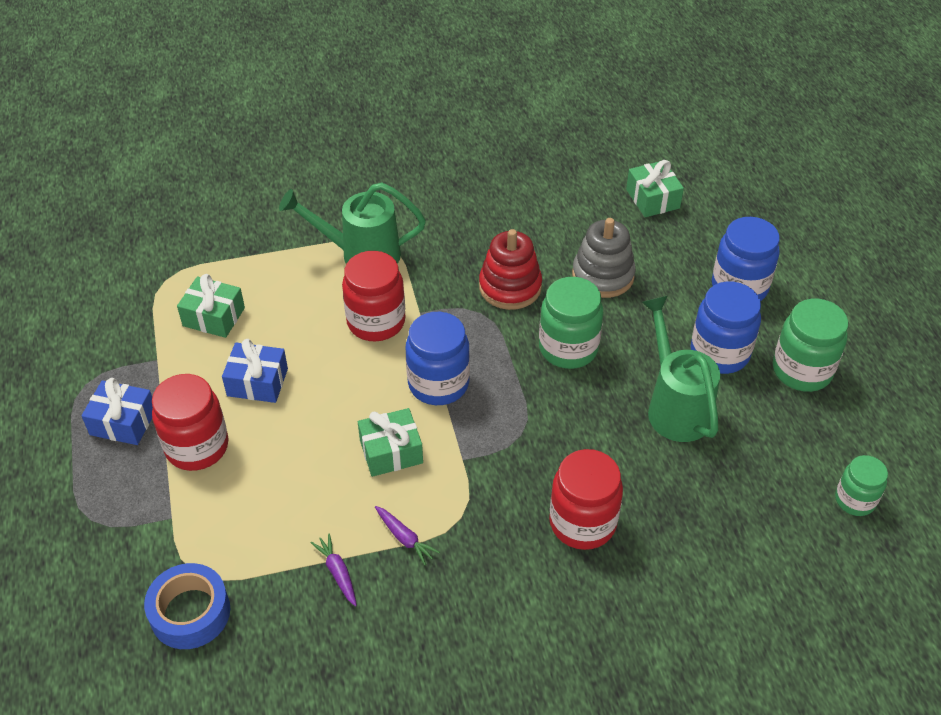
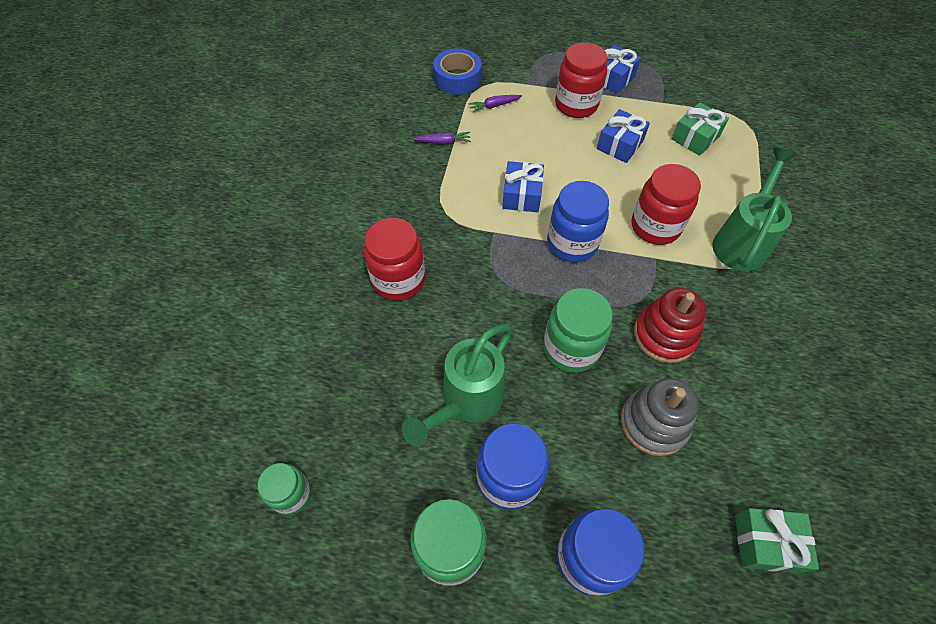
camera: 115 degrees right, 10 degrees up
green gift [358,408,423,477] -> blue gift [502,161,544,212]
purple carrot [375,506,440,565] -> purple carrot moved to [468,95,522,112]
green watering can [642,296,720,442] -> green watering can turned 120 degrees clockwise [402,324,512,447]

